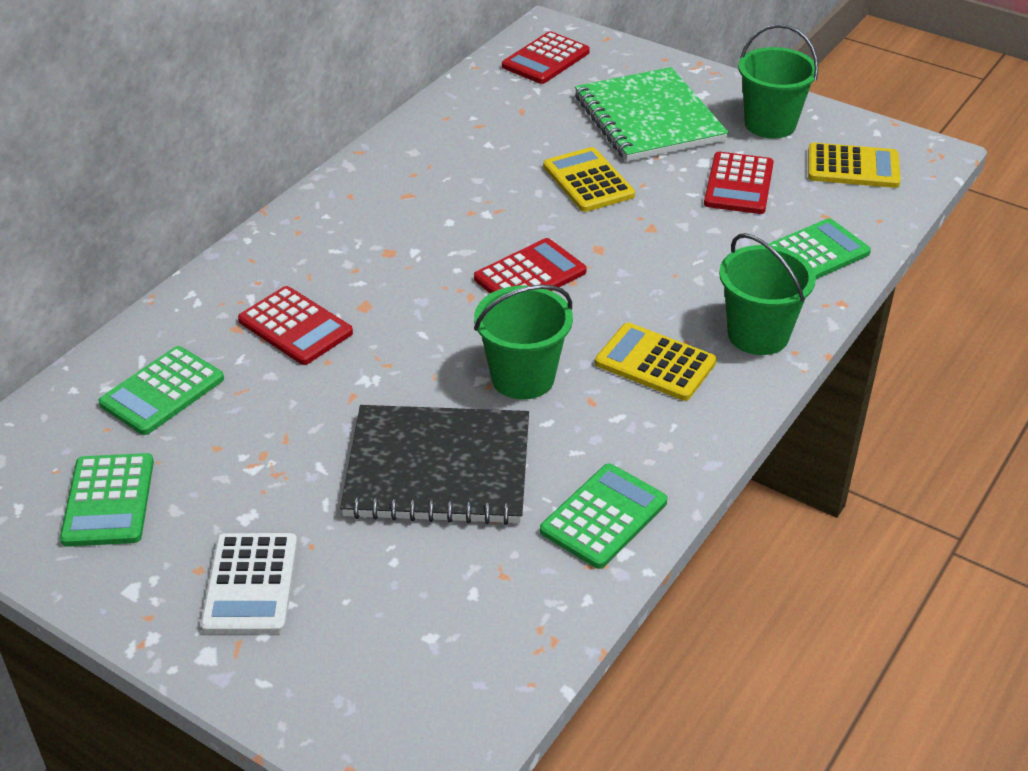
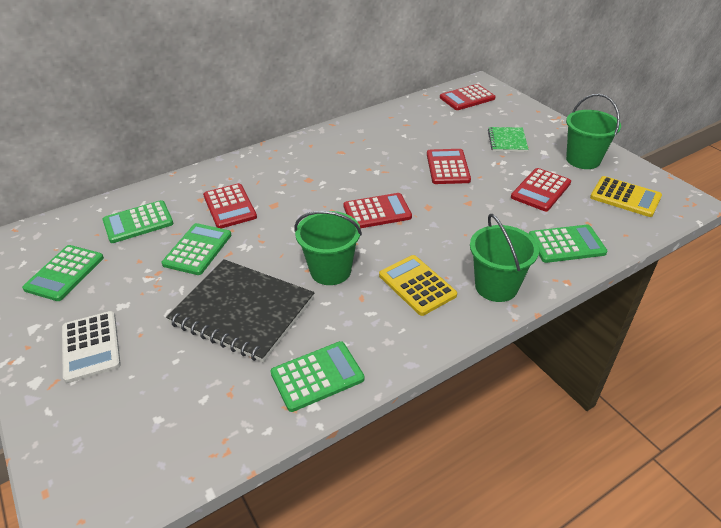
camera: 25 degrees right, 0 degrees up
white calculator [200,533,297,634] -> white calculator turned 45 degrees counterclockwise [62,311,121,383]
yellow calculator [543,147,635,212] -> red calculator [427,149,471,184]
green notebook [575,67,729,161] -> green notebook [488,127,529,152], size x0.51
none -> green calculator [162,223,231,275]

